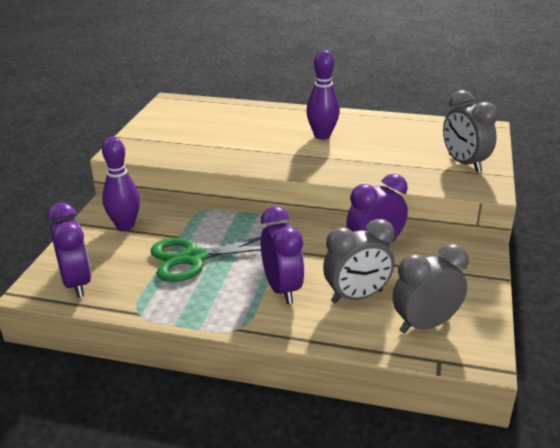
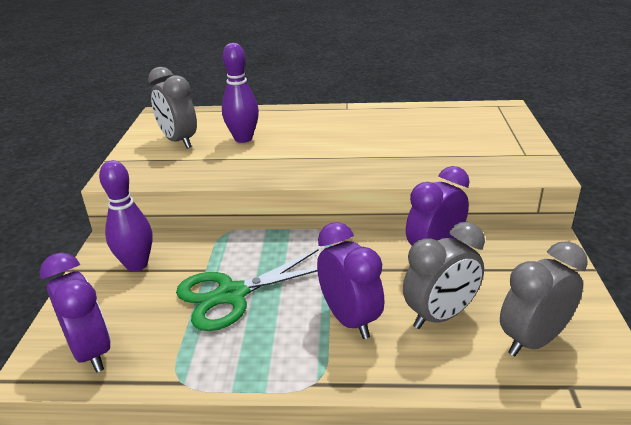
camera: 10 degrees left, 0 degrees up
purple bowling pin [306,50,340,140] -> purple bowling pin moved to [222,43,259,143]
grey clock [443,90,498,172] -> grey clock moved to [148,67,197,148]

